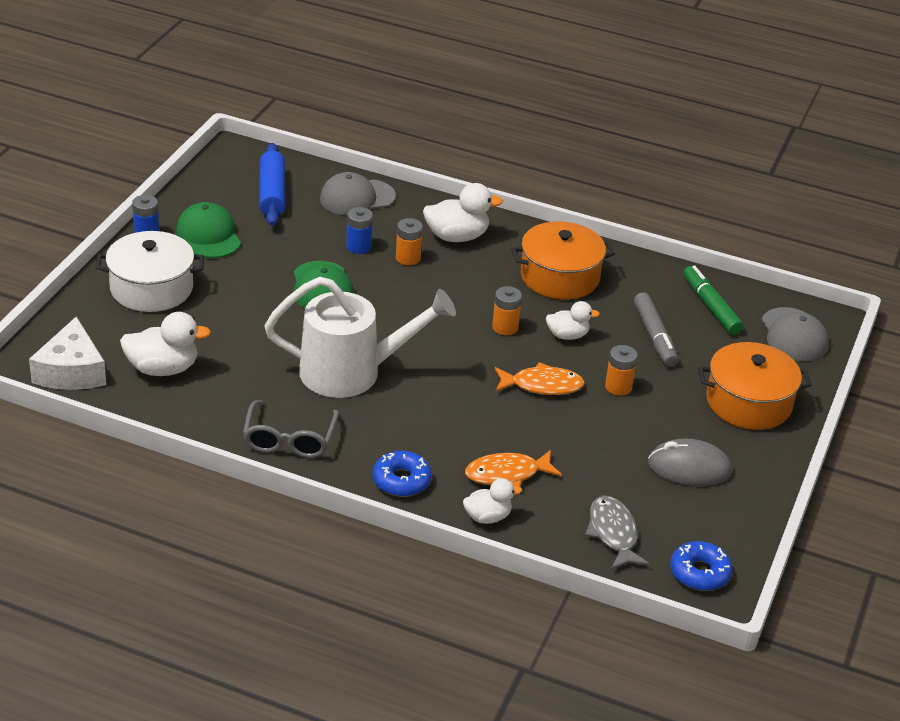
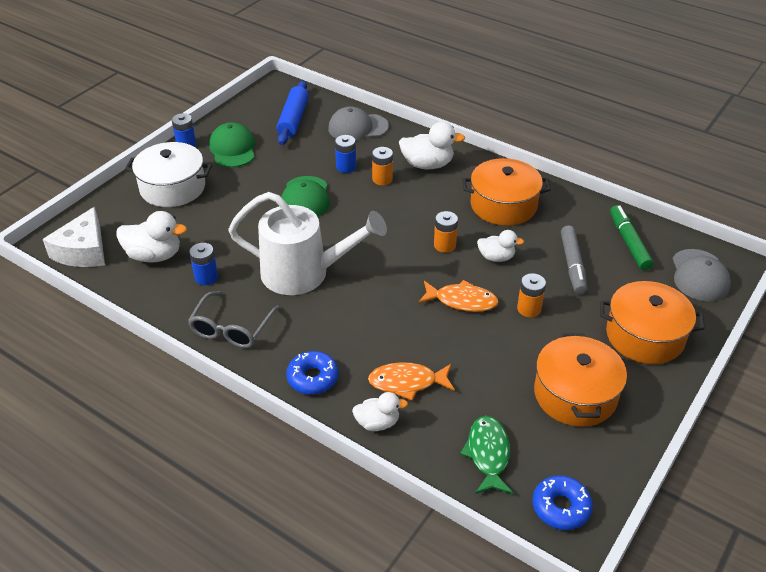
camera: 15 degrees right, 5 degrees up
grey fish [585,496,650,570] -> green fish [460,416,513,494]
grey mouse [648,438,732,486] -> orange pot [534,333,627,427]
none -> blue battery [189,243,218,285]

